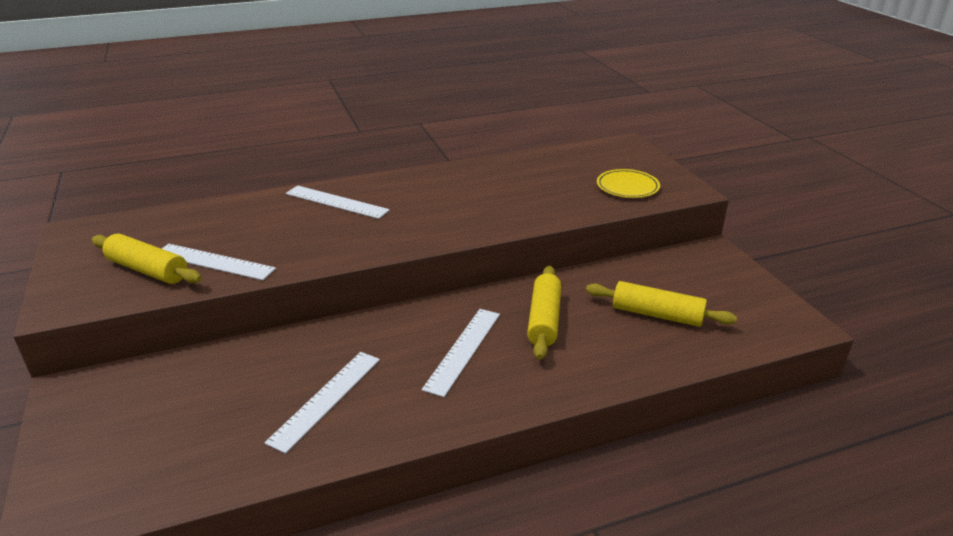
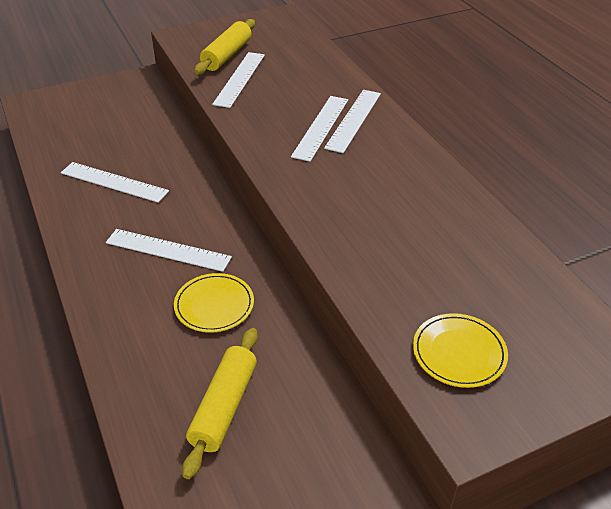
camera: 85 degrees right, 10 degrees up
yellow rolling pin [527,266,561,360] -> yellow plate [174,273,254,332]
none -> white ruler [291,96,348,162]

